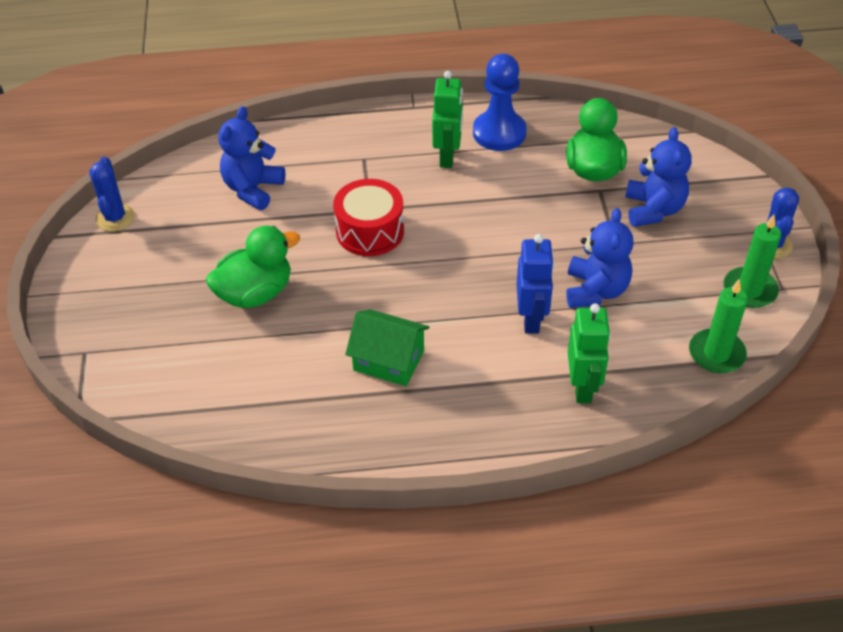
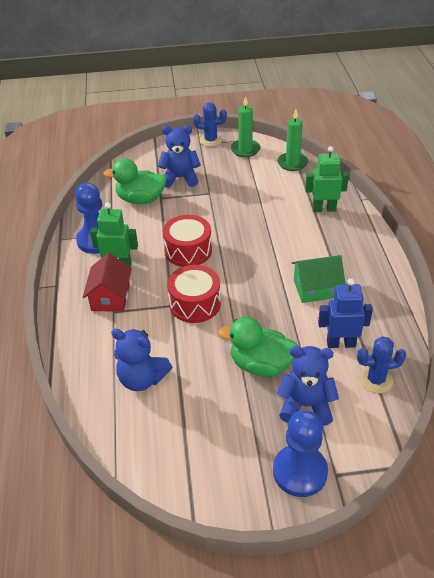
camera: 90 degrees left, 5 degrees down
blue cactus [89,156,135,231] -> blue cactus moved to [357,336,406,393]
green duck [206,226,300,308] -> green duck turned 45 degrees counterclockwise [218,317,298,377]
green house [345,309,430,386] -> green house turned 60 degrees clockwise [292,255,346,303]
blue robot [516,234,554,334] -> blue robot moved to [318,279,373,348]
blue teddy bear [566,208,633,308] -> blue teddy bear moved to [277,346,339,426]
none -> red house [83,253,132,312]
none -> red drum [163,215,212,267]
none -> blue pawn [273,410,328,497]

